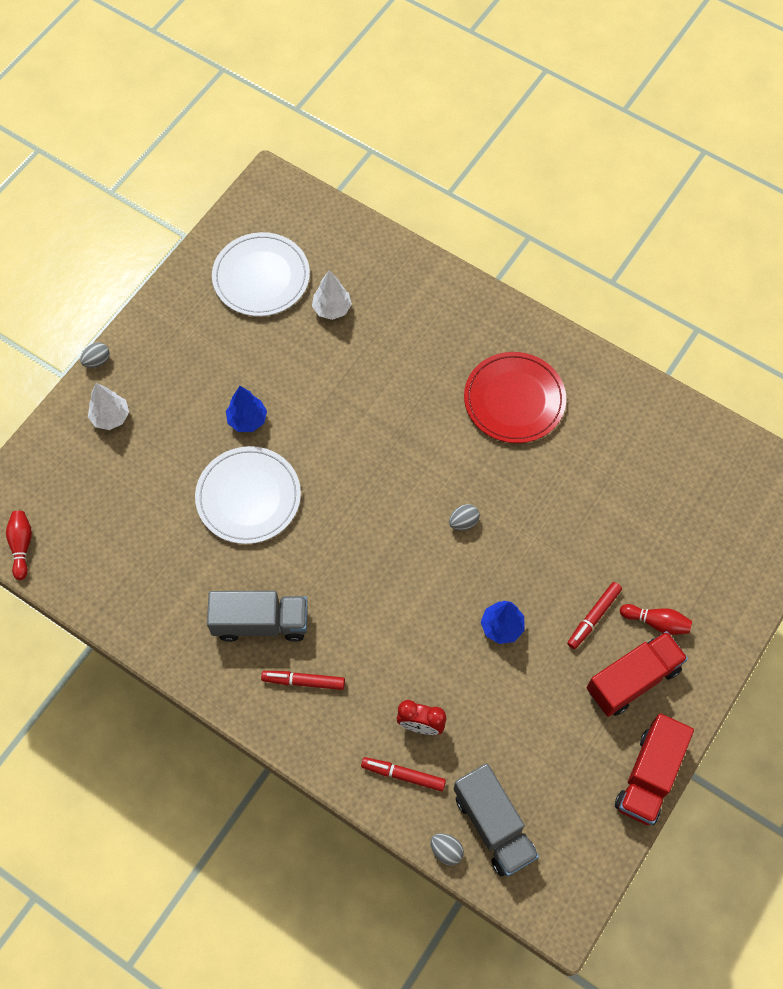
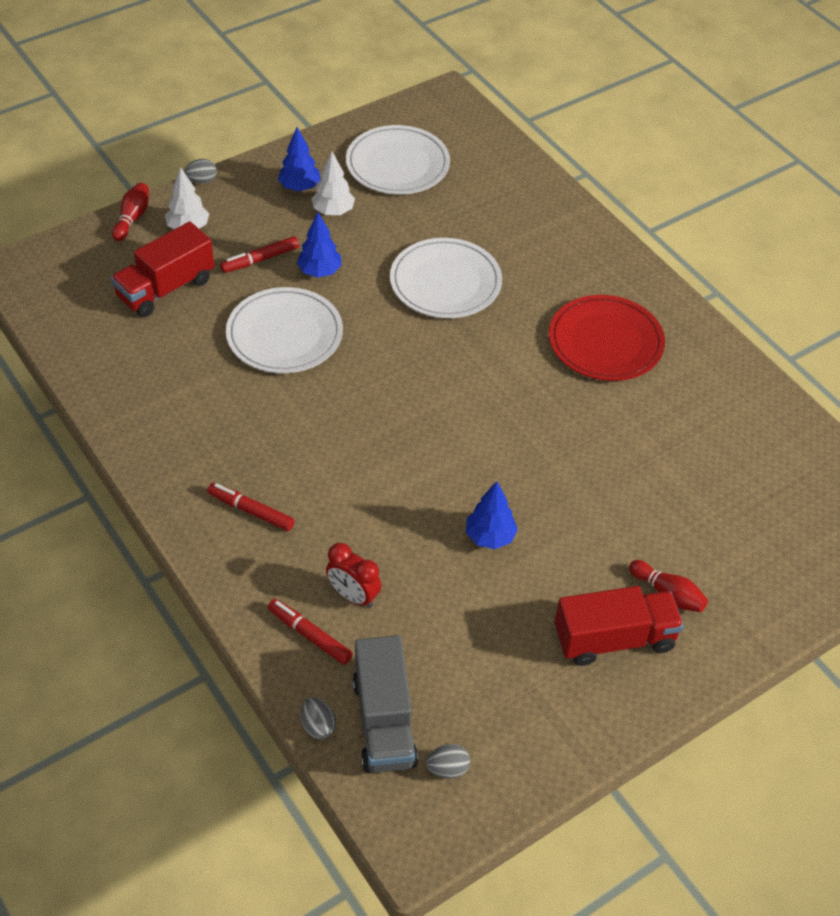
camera: 20 degrees right, 15 degrees down
red bowling pin [6,511,32,580] -> red bowling pin moved to [112,183,149,241]
grey truck [207,591,308,642] -> none
white tree [312,270,352,320] -> white tree moved to [312,152,355,215]
grey egg [449,504,480,531] -> grey egg moved to [426,744,470,779]
red marker [567,582,622,649] -> red marker moved to [220,236,299,273]
red truck [615,713,694,825] -> red truck moved to [111,221,214,317]
none -> blue tree [278,127,321,191]
none -> white plate [390,238,502,318]

